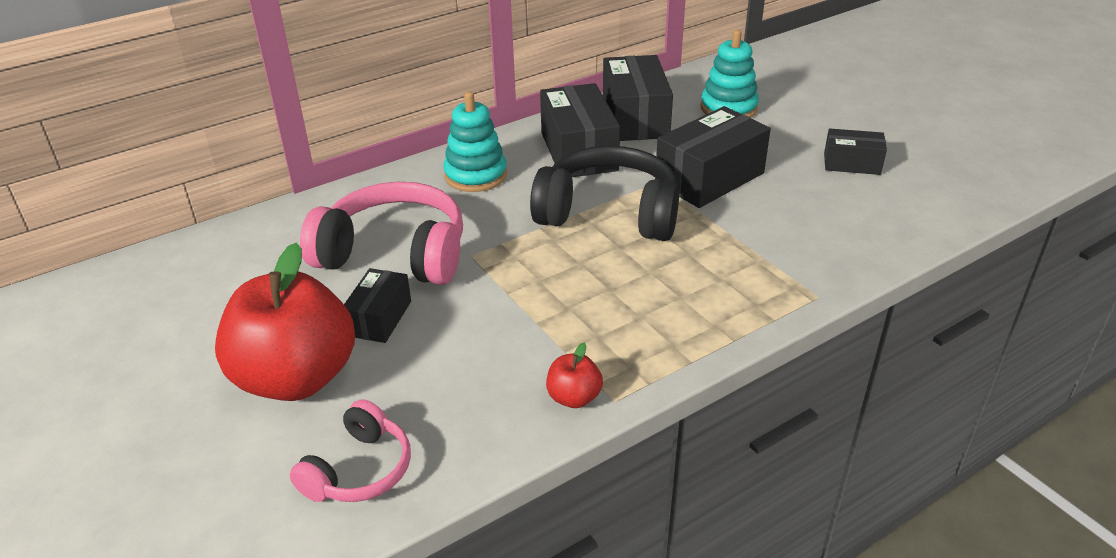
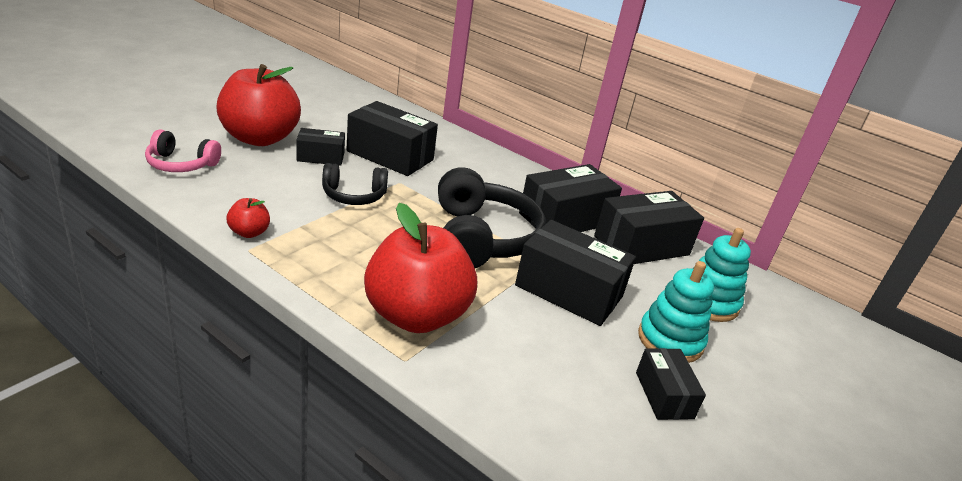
camera: 65 degrees right, 5 degrees down
pink headphones [300,182,463,285] -> black box [346,101,438,176]
turquoise stacking toy [443,91,507,192] -> turquoise stacking toy moved to [638,261,714,363]
none -> black headphones [322,163,388,205]
none -> red apple [364,203,477,333]

